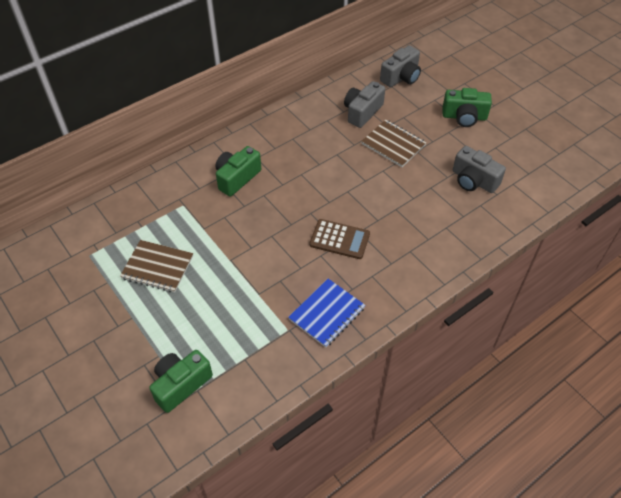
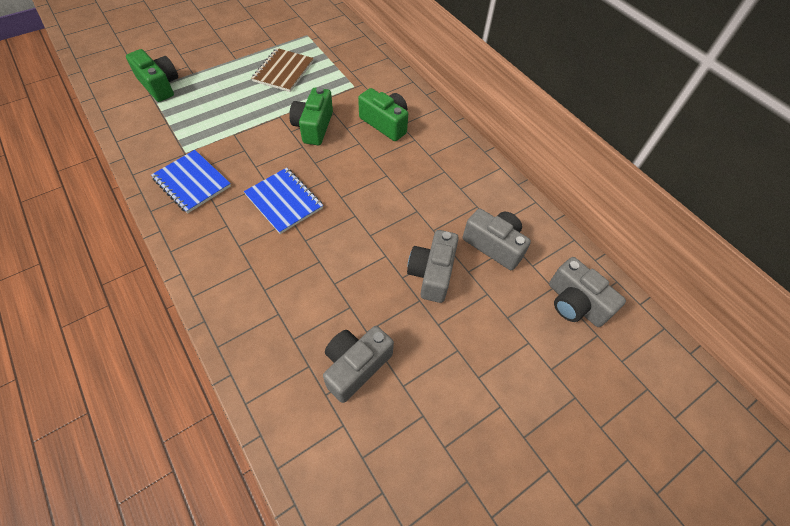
camera: 90 degrees right, 5 degrees up
brown calculator [310,219,370,259] -> blue notebook [244,168,323,234]
brown notebook [361,120,427,167] -> grey camera [407,230,459,303]
green camera [443,88,492,127] -> green camera moved to [289,87,333,145]

